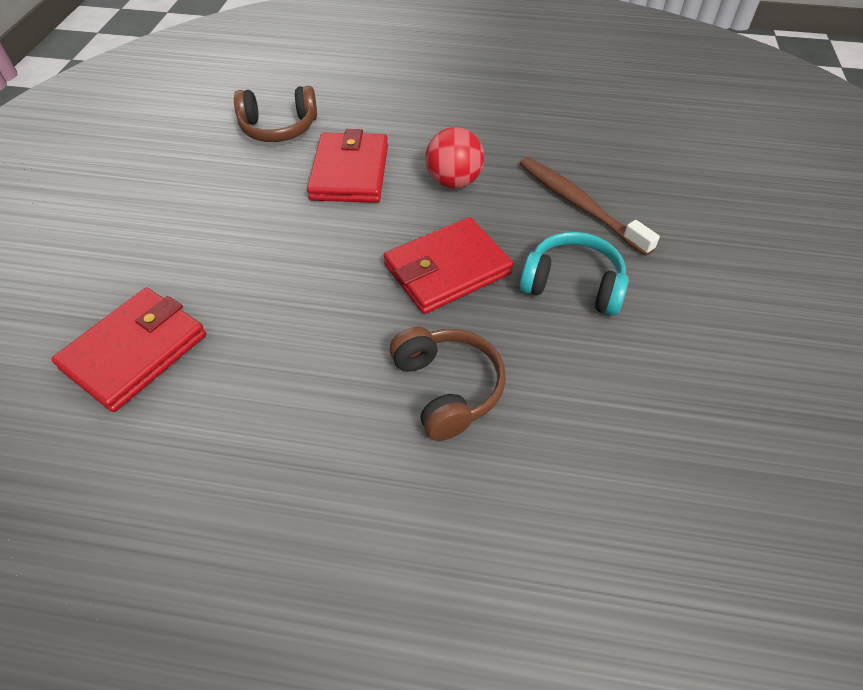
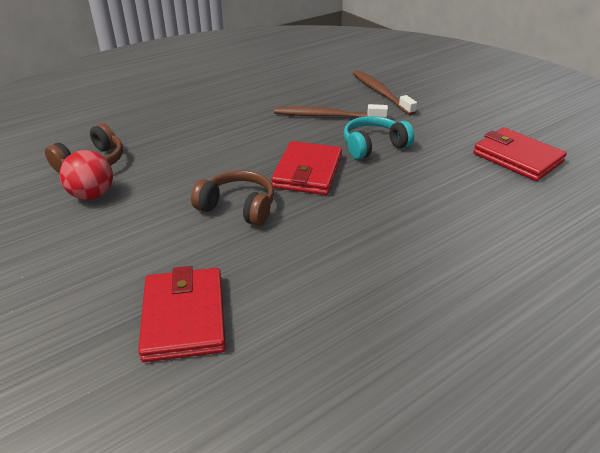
camera: 45 degrees left, 15 degrees down
red wallet [307,129,388,203] -> red wallet moved to [473,128,567,181]
brown headphones [389,327,506,441] -> brown headphones moved to [191,170,274,226]
red ball [425,127,484,189] -> red ball moved to [59,150,113,200]
none -> brown toothbrush [353,70,417,115]

